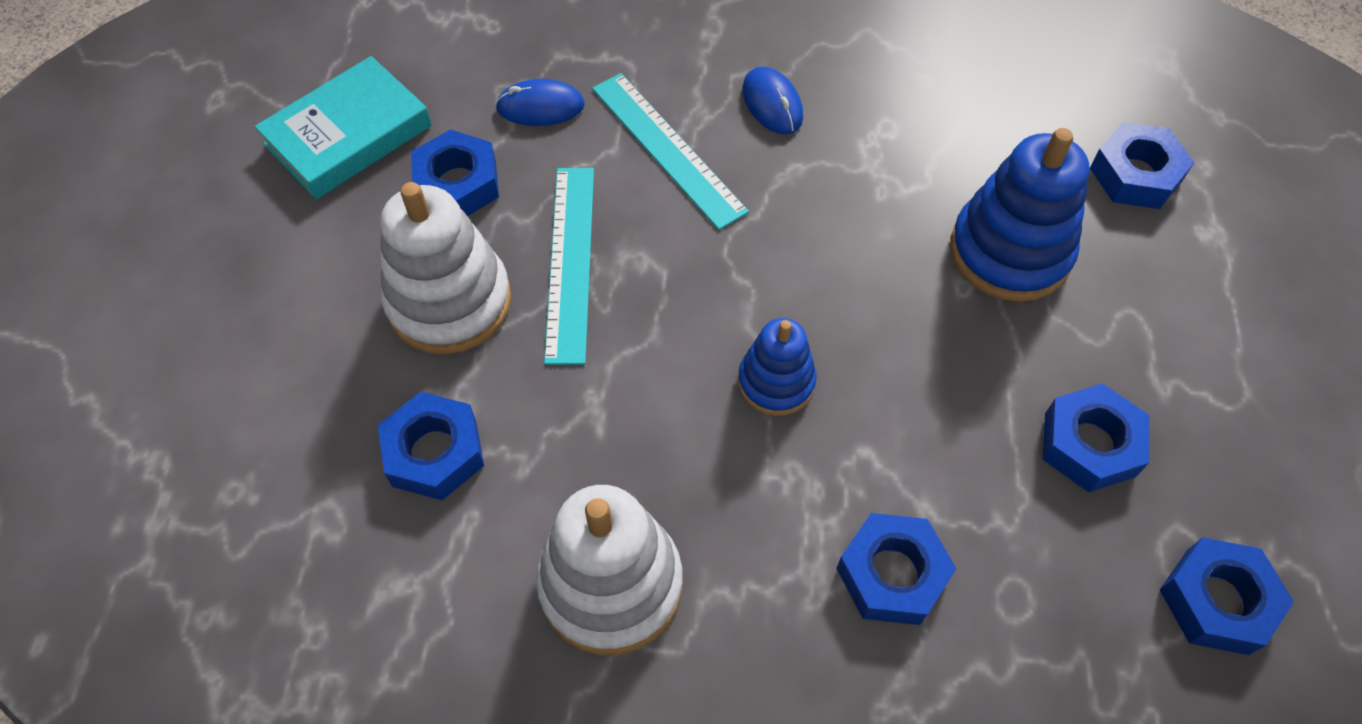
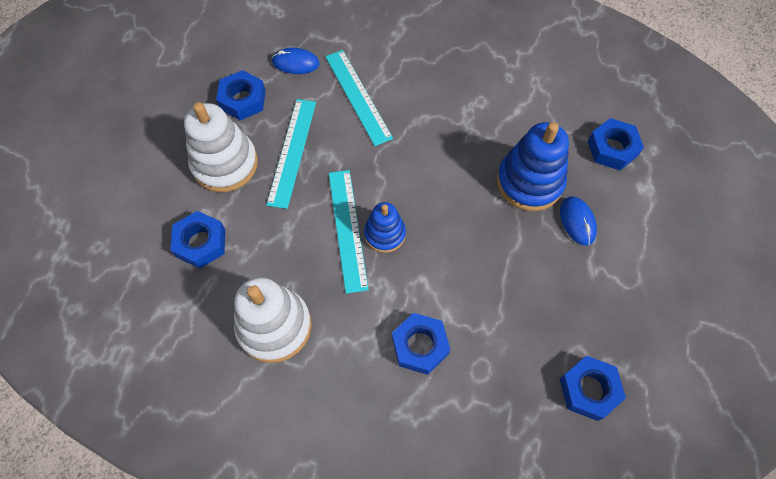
camera: 10 degrees right, 5 degrees up
turquoise book [255,56,432,199] -> none
blue mouse [742,66,803,134] -> blue mouse moved to [560,196,597,246]
blue nut [1043,383,1149,492] -> none
none -> turquoise ruler [329,170,369,294]

